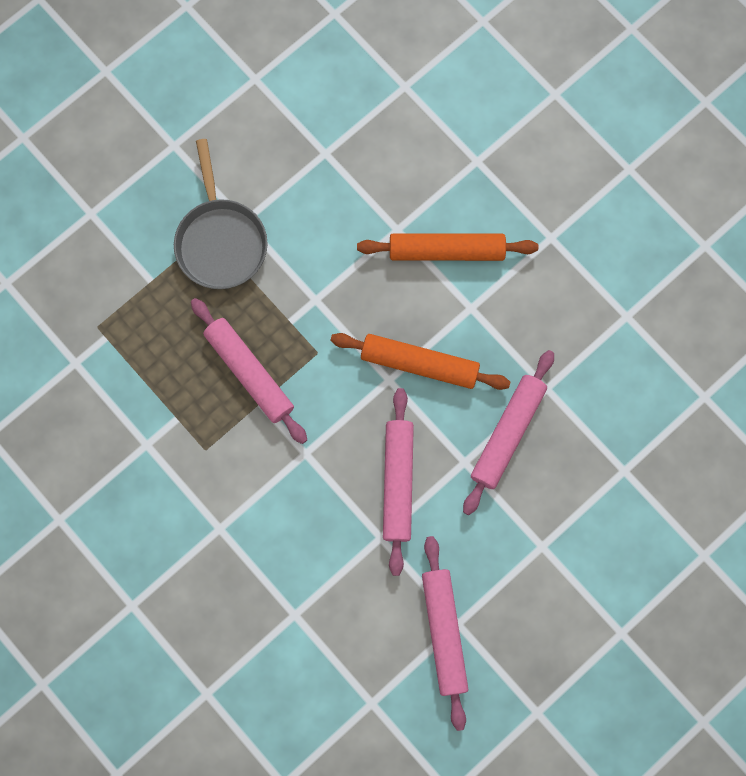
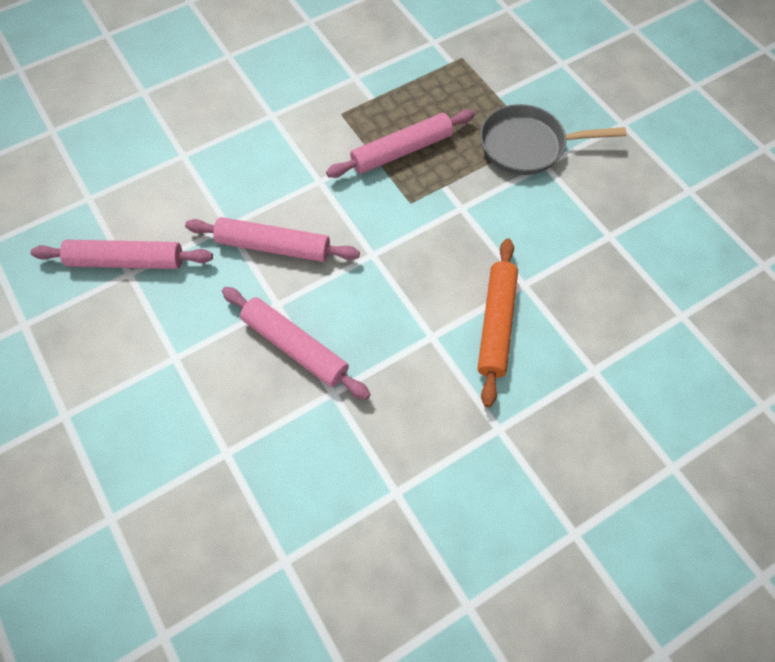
camera: 100 degrees right, 15 degrees down
orange rolling pin [330,333,510,390] -> none

